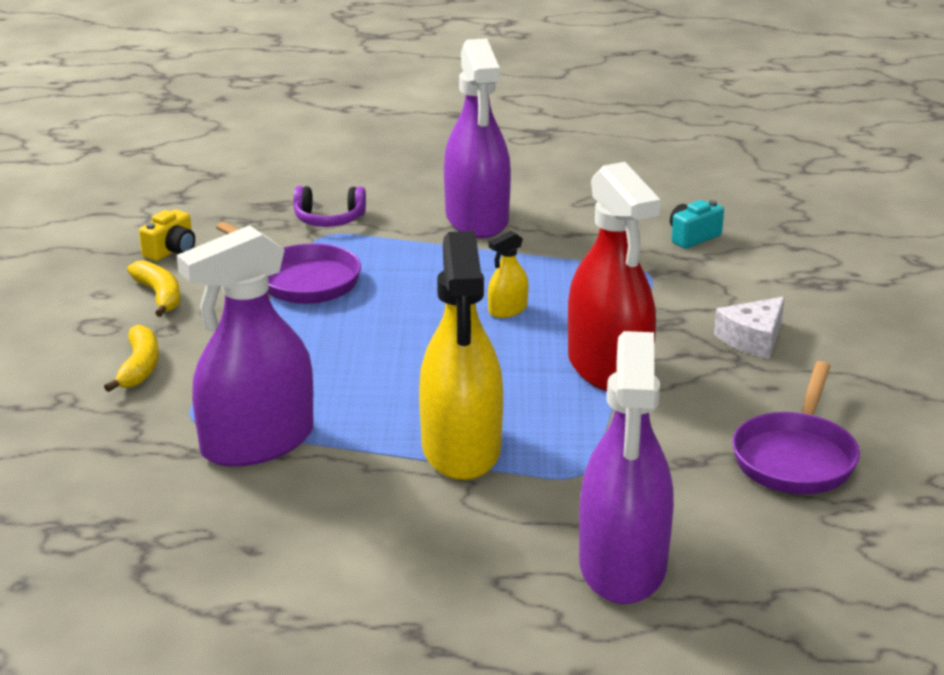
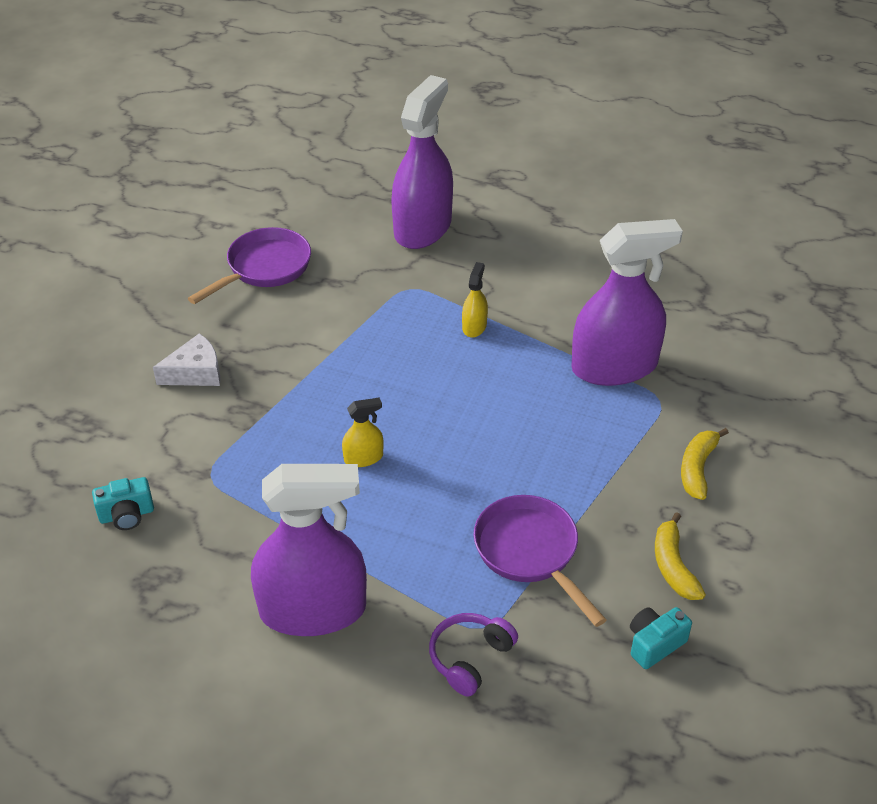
camera: 160 degrees left, 15 degrees up
yellow camera [139,209,195,261] -> turquoise camera [630,607,692,669]
purple headphones [293,186,366,227] -> purple headphones turned 75 degrees counterclockwise [429,613,518,697]
yellow spray bottle [419,231,503,480] -> yellow spray bottle [462,262,488,338], size x0.42
purple spray bottle [444,38,511,238] -> purple spray bottle turned 75 degrees clockwise [251,464,367,636]
red spray bottle [568,162,660,391] -> none

